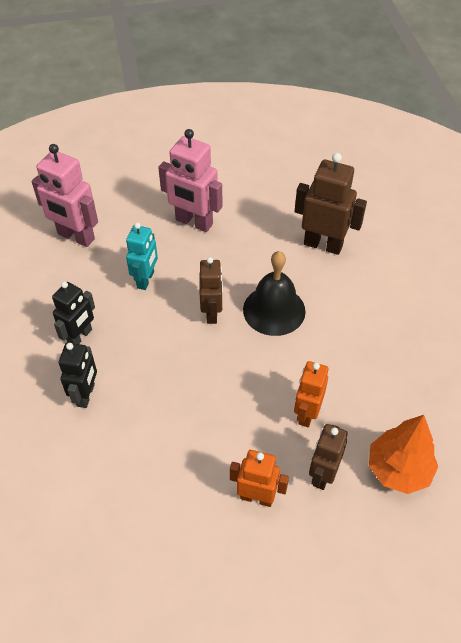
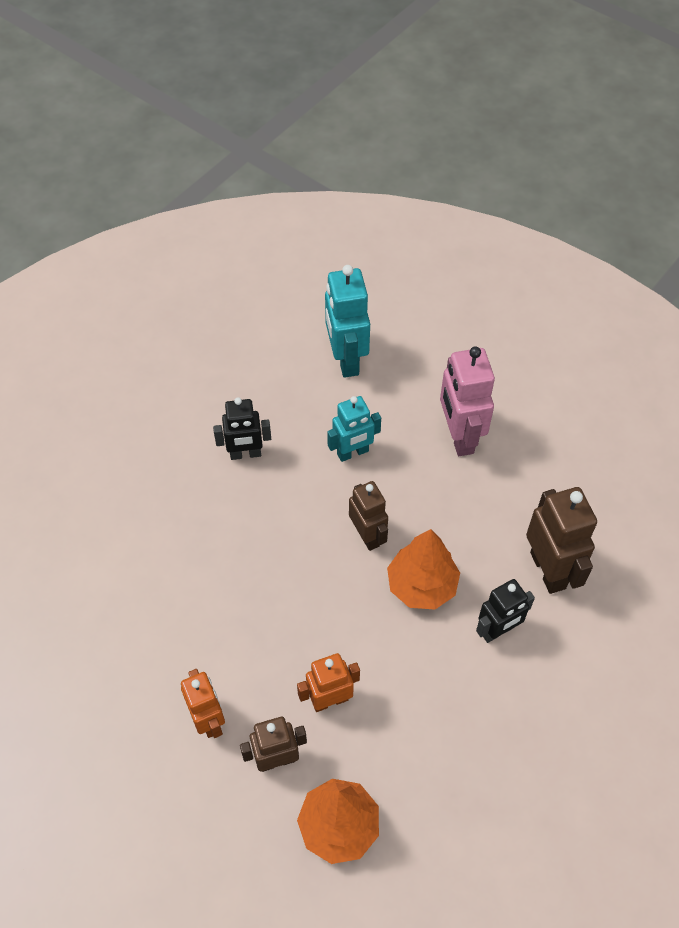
camera: 50 degrees right, 5 degrees up
pink robot [32,144,98,247] -> turquoise robot [325,265,370,378]
black robot [59,343,97,408] -> black robot moved to [476,579,535,643]
brown robot [200,257,223,324] -> brown robot turned 75 degrees counterclockwise [349,481,388,551]
black bell [243,251,306,336] -> orange tree [387,529,460,610]

